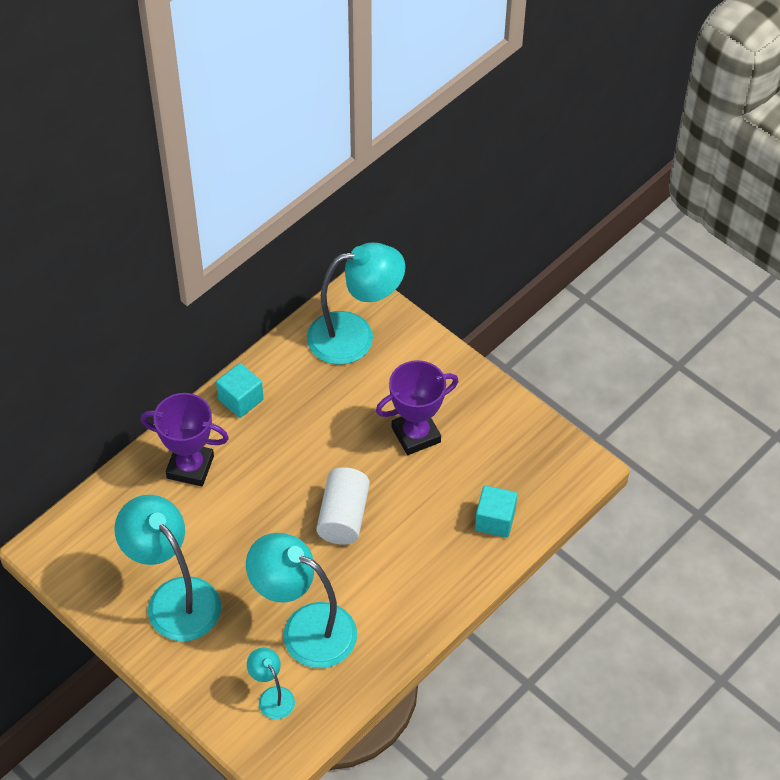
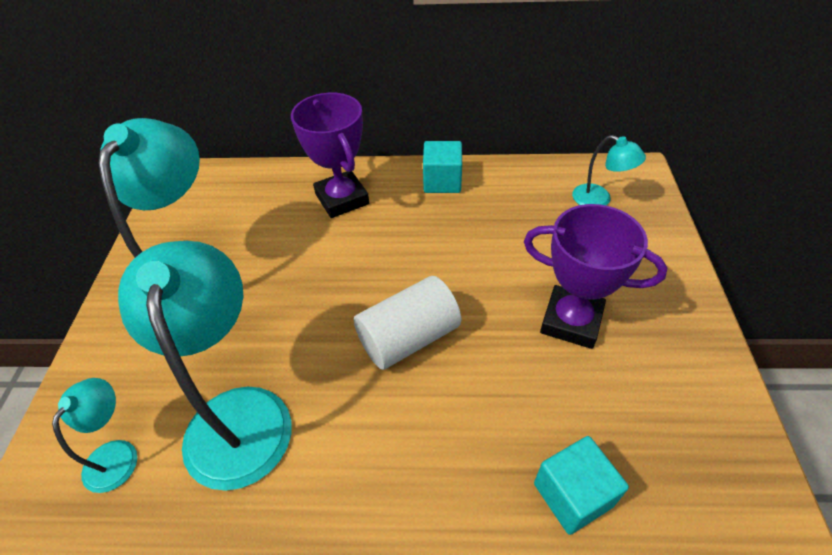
camera: 50 degrees right, 5 degrees down
turquoise lamp [307,242,405,365] -> turquoise lamp [572,135,646,206], size x0.48

